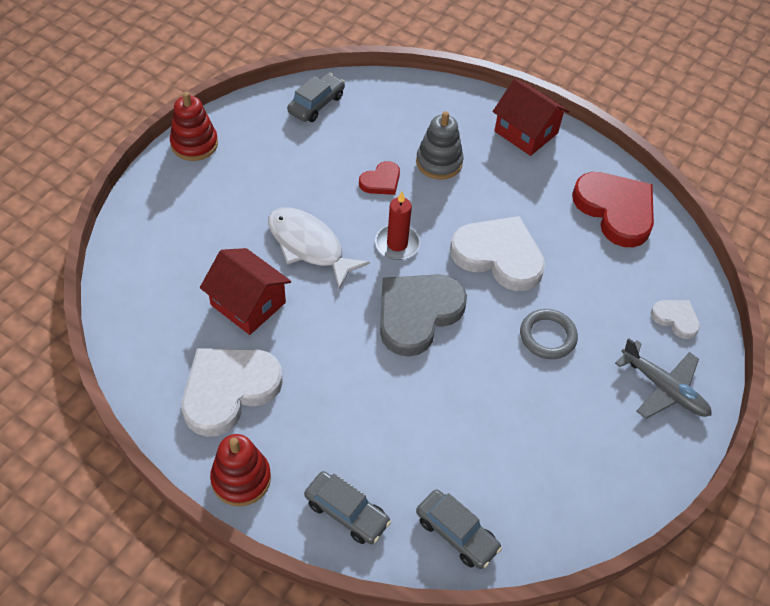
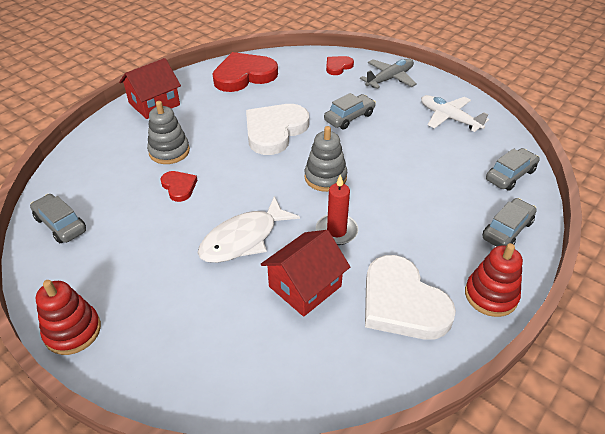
camera: 80 degrees left, 10 degrees down
red candle [375,192,420,260] -> red candle moved to [316,174,358,245]
grey heart [380,274,467,356] -> grey stacking toy [304,126,347,192]
grey ring [520,309,578,359] -> grey car [324,93,376,130]
white heart [651,300,700,339] -> red heart [326,56,354,75]
none -> white plane [421,95,489,132]

